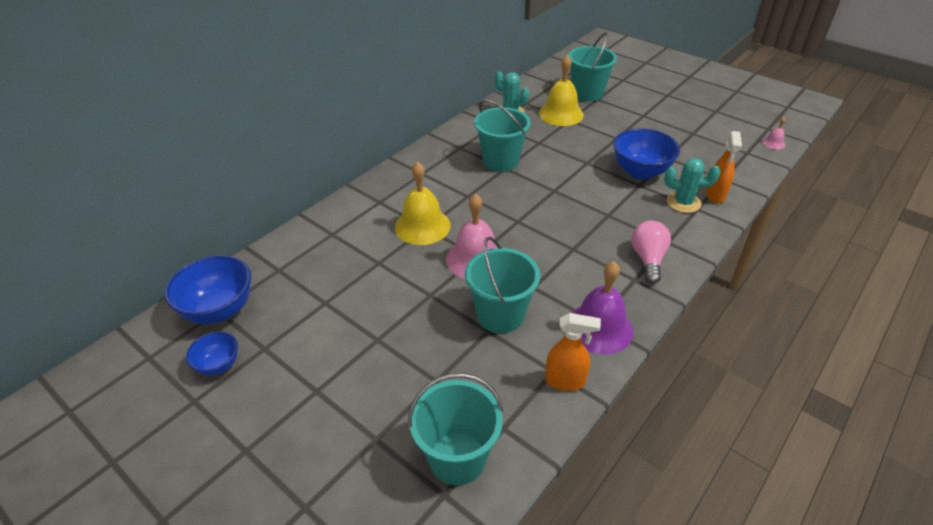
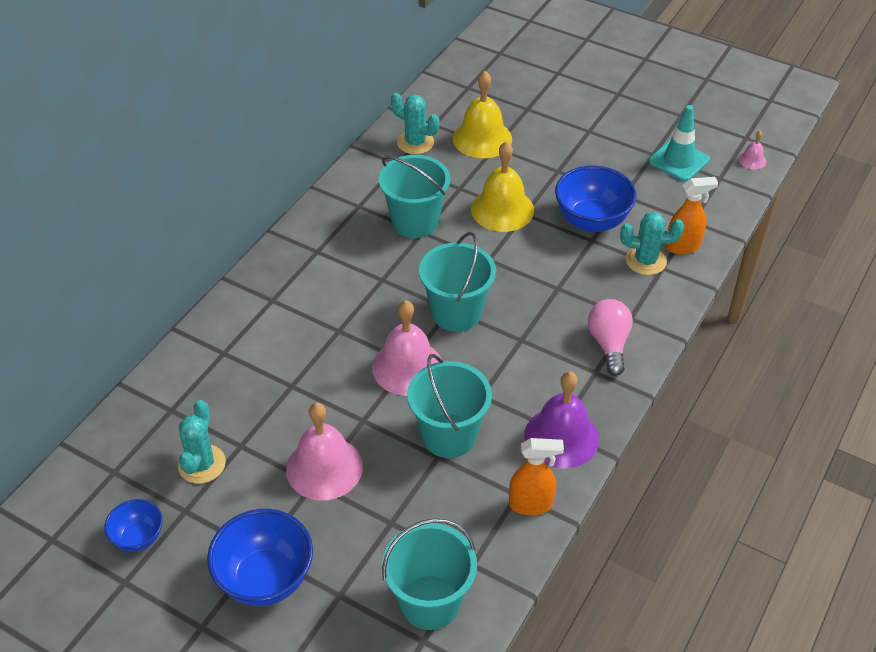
camera: 10 degrees left, 5 degrees up
blue bowl [165,255,251,324] -> blue bowl moved to [207,509,313,606]
yellow bell [395,161,451,245] -> yellow bell moved to [471,141,534,232]
turquoise bucket [568,32,617,101] -> turquoise bucket moved to [419,232,496,332]
orange spray bottle [706,131,742,204] -> orange spray bottle turned 105 degrees counterclockwise [665,177,718,254]
none -> turquoise cactus [178,400,226,484]
none -> pink bell [286,403,363,501]
none -> turquoise traffic cone [649,105,710,182]

